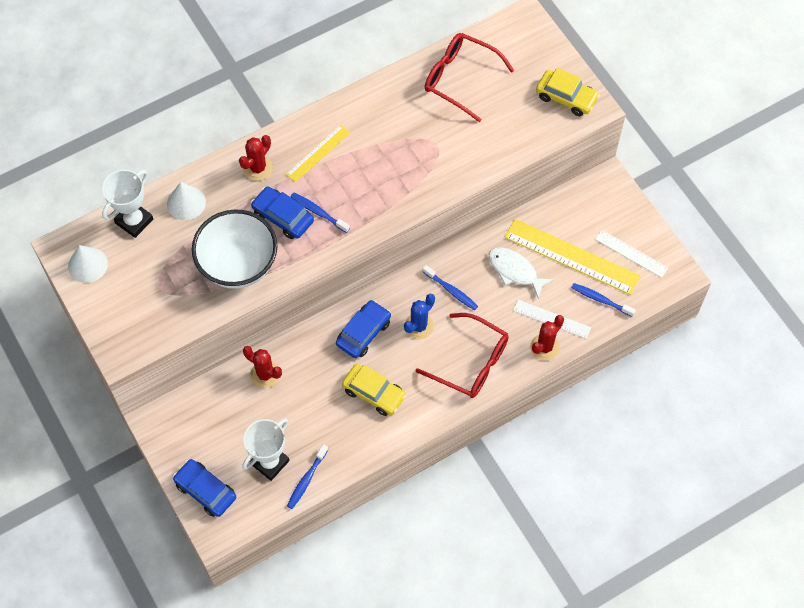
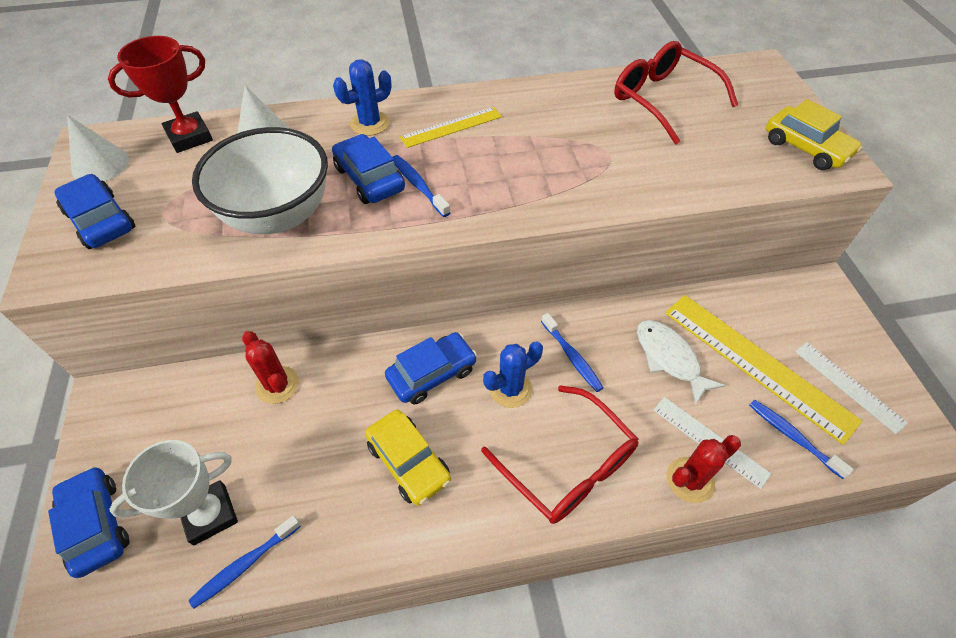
camera: 20 degrees right, 10 degrees down
white trophy [102,170,153,238] -> red trophy [108,36,213,153]
red cactus [239,135,273,181] -> blue cactus [333,59,392,136]
none -> blue car [55,174,136,249]

